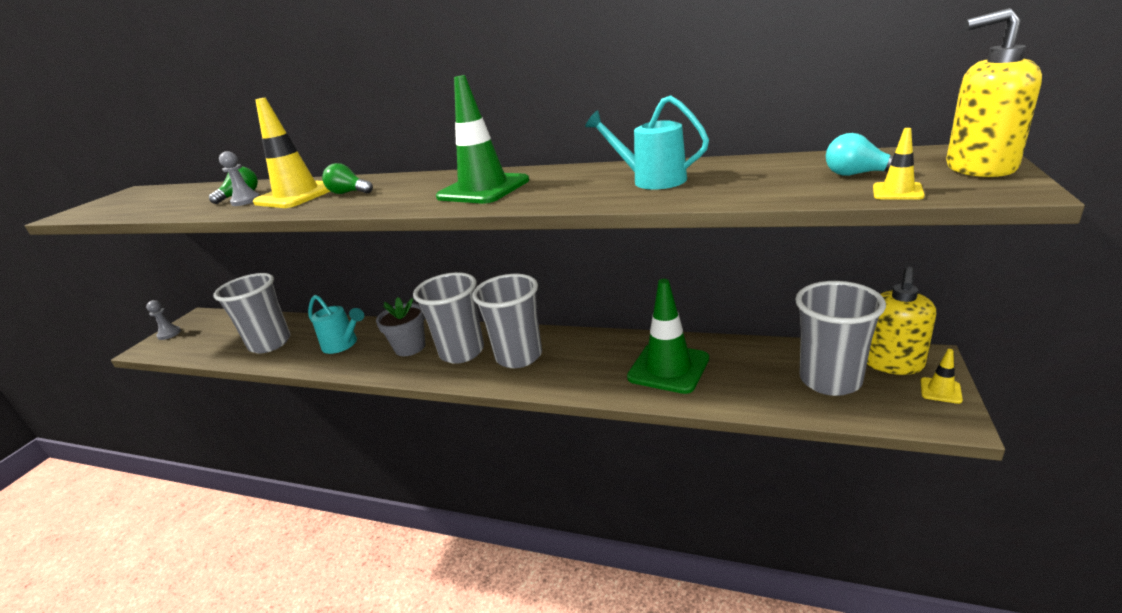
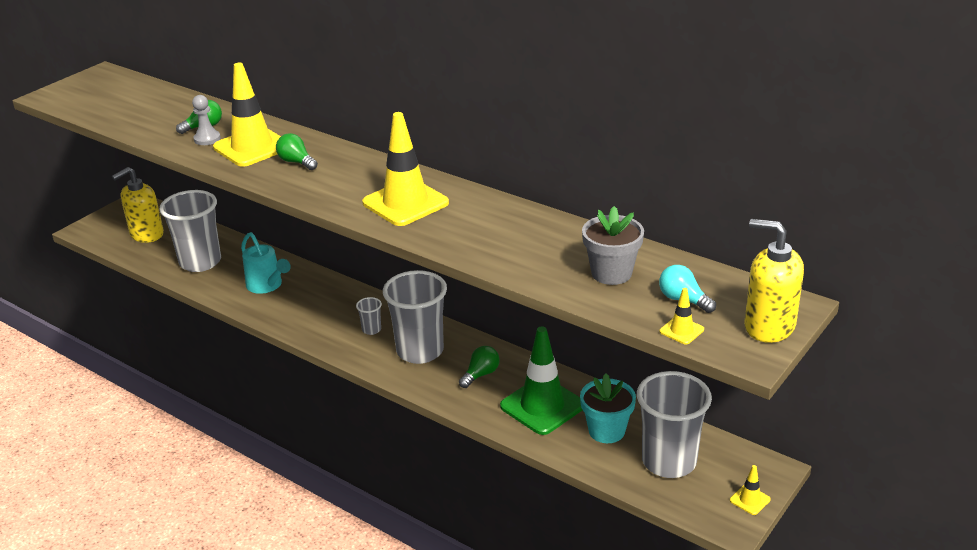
camera: 15 degrees right, 5 degrees up
grey pawn [146,300,181,340] -> none
grey flower pot [376,297,425,356] -> grey flower pot moved to [582,206,644,285]
grey cup [413,272,484,364] -> grey cup [356,297,382,335], size x0.42
green traffic cone [436,75,529,204] -> yellow traffic cone [362,112,449,226]
turquoise watering can [585,95,709,189] -> none
yellow soap dispenser [867,267,936,375] -> yellow soap dispenser moved to [112,167,164,243]
none -> green light bulb [459,346,500,388]
none -> turquoise flower pot [580,373,636,443]

